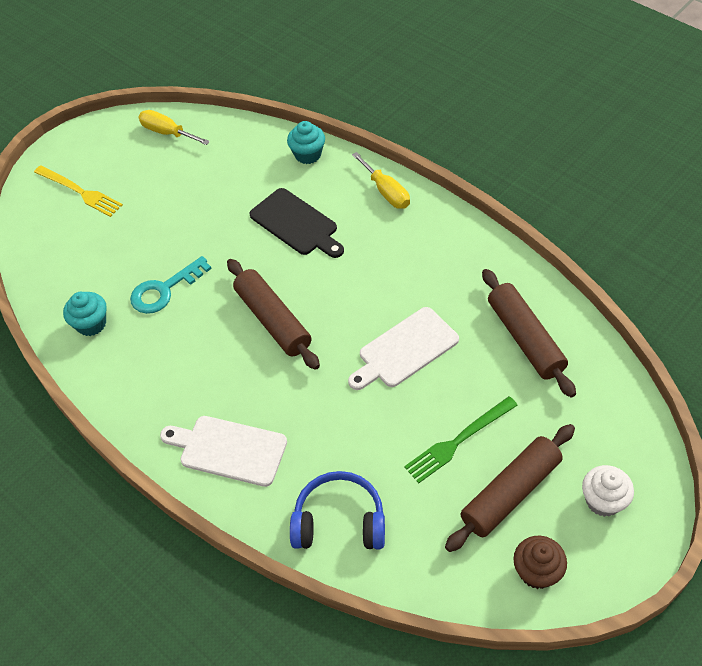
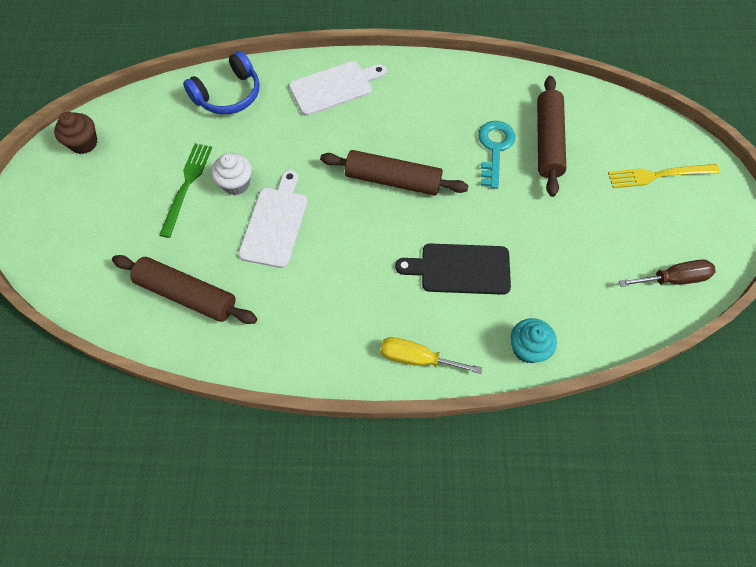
camera: 135 degrees right, 10 degrees up
turquoise cupcake [63,292,107,336] -> none
yellow screwdriver [139,110,210,145] -> brown screwdriver [619,259,716,287]
brown rolling pin [445,424,575,552] -> brown rolling pin moved to [537,76,566,197]
white cupcake [582,465,634,517] -> white cupcake moved to [211,153,252,195]

